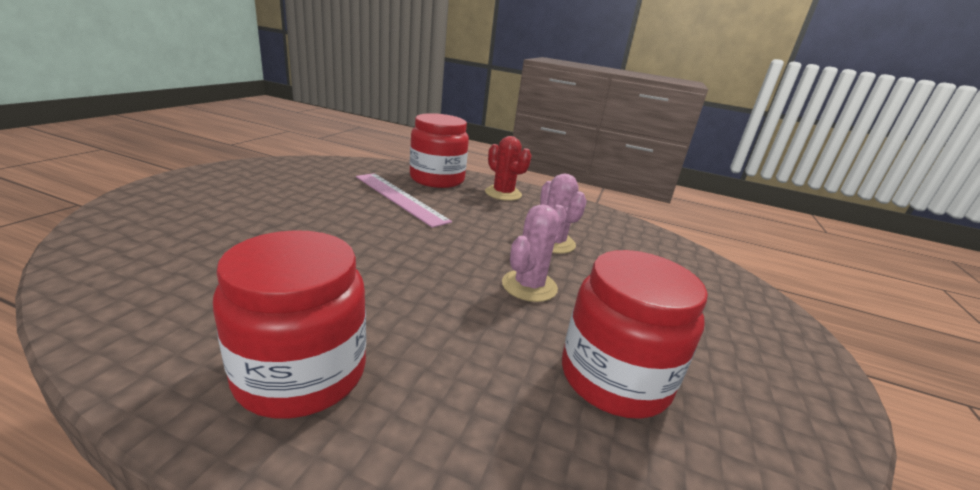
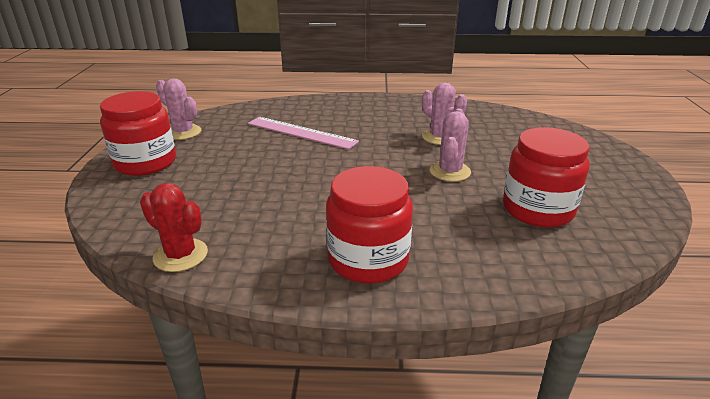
camera: 15 degrees left, 5 degrees up
red jar [410,113,469,188] -> red jar moved to [100,91,176,176]
red cactus [485,136,532,201] -> red cactus moved to [140,183,208,272]
none -> pink cactus [156,78,201,140]

